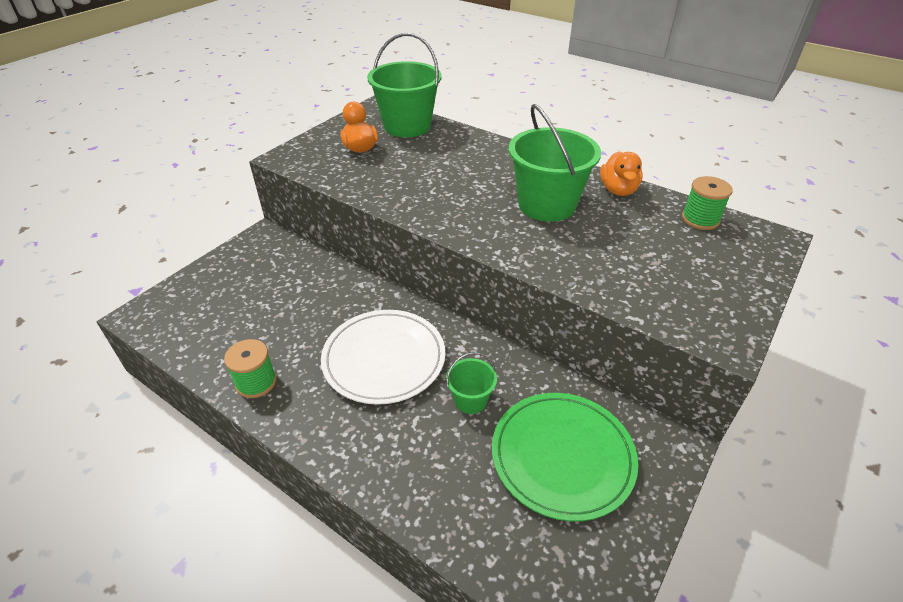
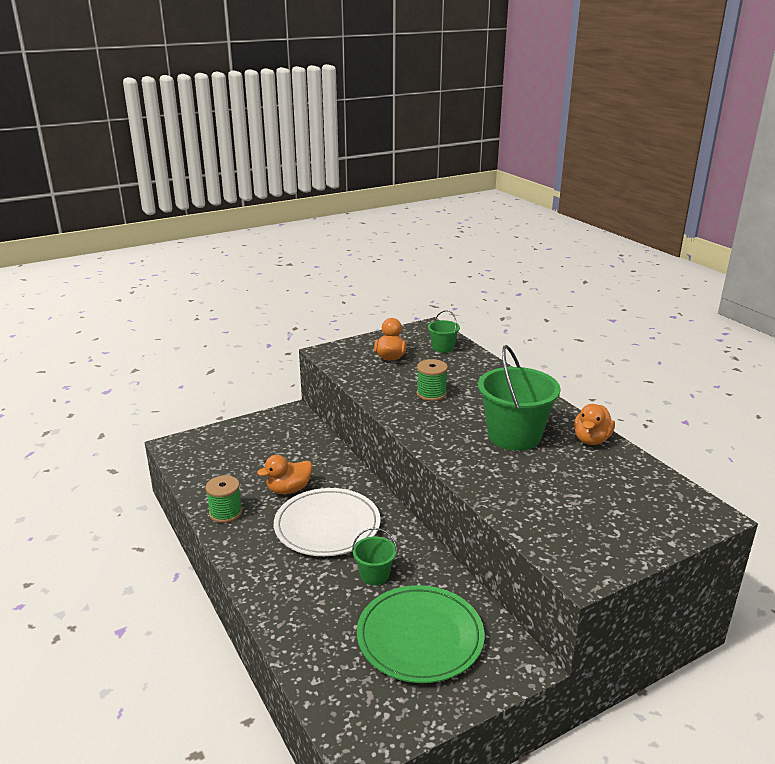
camera: 25 degrees right, 15 degrees down
green bucket [367,33,442,137] -> green bucket [428,310,460,353], size x0.49
green spool [682,176,733,230] -> green spool moved to [417,359,448,401]
none -> orange duck [257,455,313,494]

